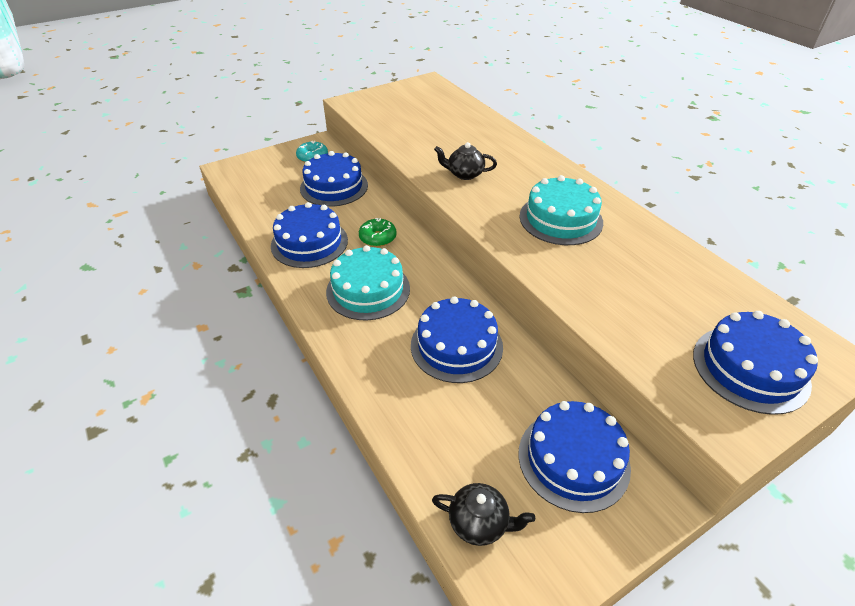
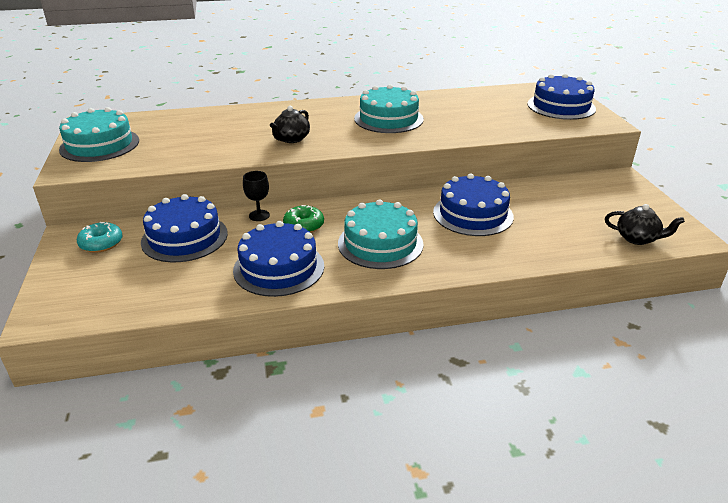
camera: 70 degrees left, 10 degrees down
black teapot [432,483,535,546] -> black teapot turned 75 degrees clockwise [605,204,685,245]
blue cake [518,401,631,513] -> none
none -> turquoise cake [59,107,139,162]
none -> black goblet [243,171,270,221]

